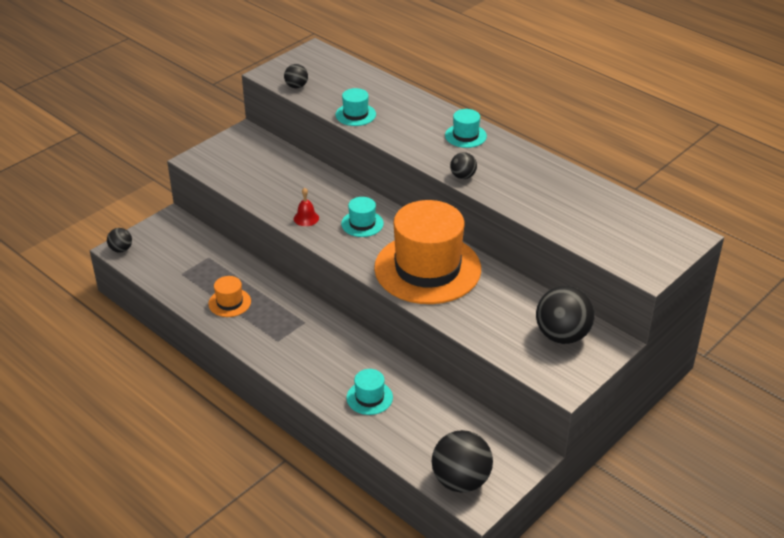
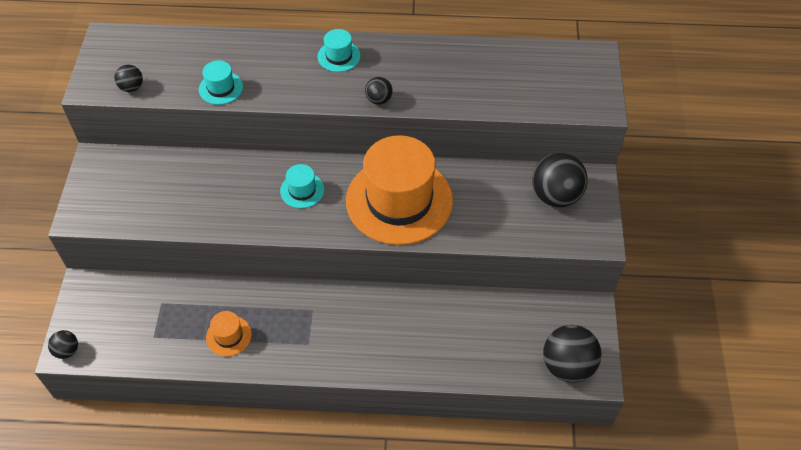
camera: 40 degrees left, 15 degrees up
red bell [294,188,319,226] -> none
turquoise hat [346,369,393,415] -> none

